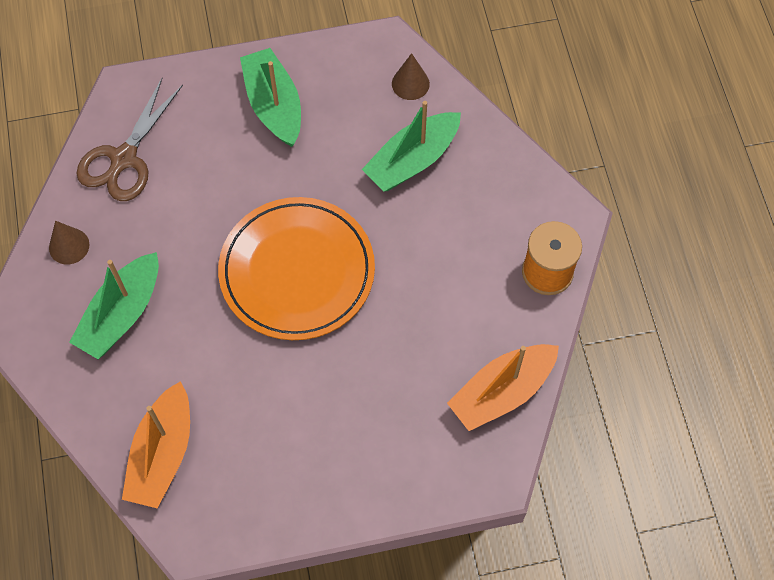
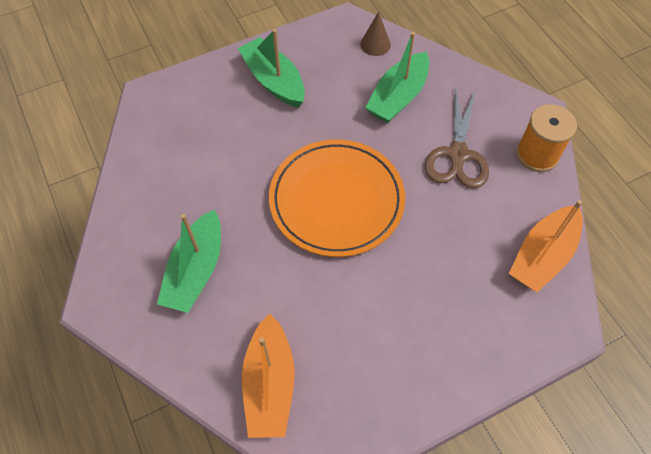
camera: 15 degrees left, 5 degrees down
brown cone [49,221,89,265] -> none
brown scissors [76,78,183,201] -> brown scissors moved to [425,86,489,188]

